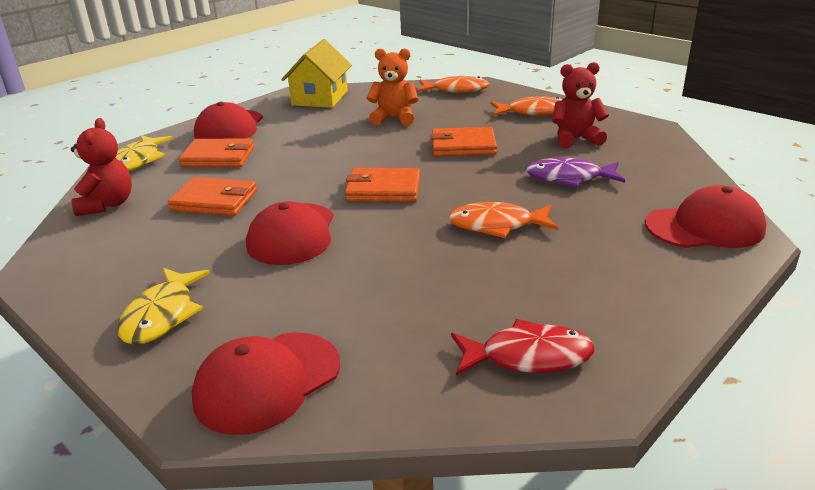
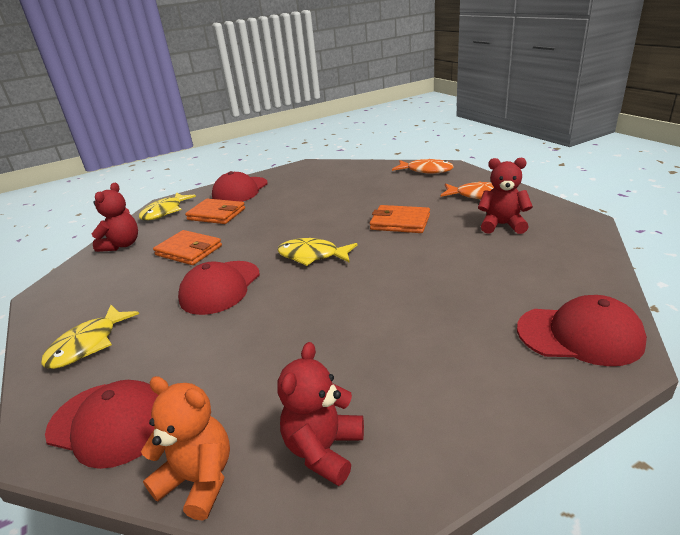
camera: 20 degrees right, 0 degrees up
red cap [192,332,340,435] -> red cap turned 135 degrees counterclockwise [45,380,158,469]
yellow house [281,39,352,108] -> none
orange wallet [345,168,420,202] -> yellow fish [277,238,357,266]
orange teddy bear [367,48,418,126] -> orange teddy bear moved to [141,376,230,521]
orange fish [448,202,559,238] -> none
red fish [451,319,594,375] -> red teddy bear [278,342,364,486]
purple fish [526,158,625,187] -> none

